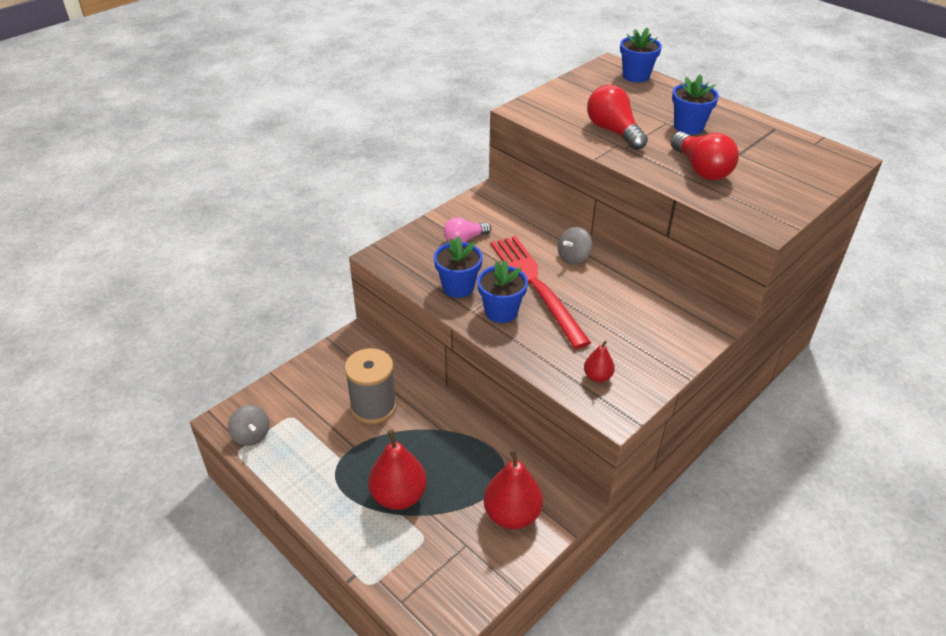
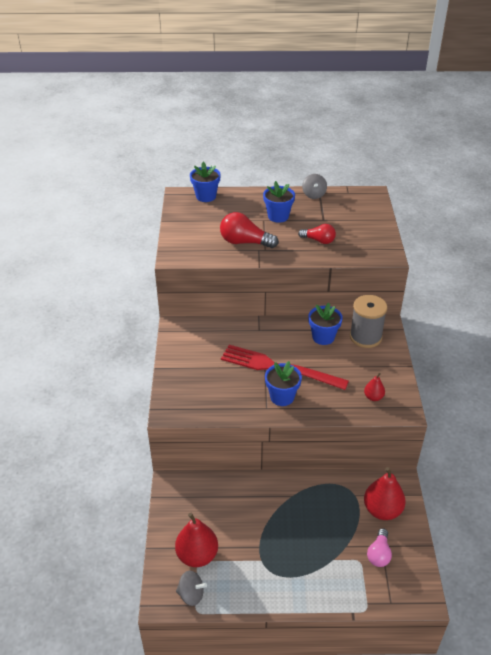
camera: 45 degrees left, 0 degrees up
grey spool [344,348,397,424] -> grey spool moved to [350,295,388,348]
red pear [368,430,427,510] -> red pear moved to [175,513,218,567]
blue flower pot [434,236,483,298] -> blue flower pot moved to [308,303,343,345]
pink light bulb [444,217,491,242] -> pink light bulb moved to [367,528,392,567]
grey spinning top [558,227,592,265] -> grey spinning top moved to [302,174,327,199]
red light bulb [671,132,739,180] -> red light bulb [298,224,336,244], size x0.64

